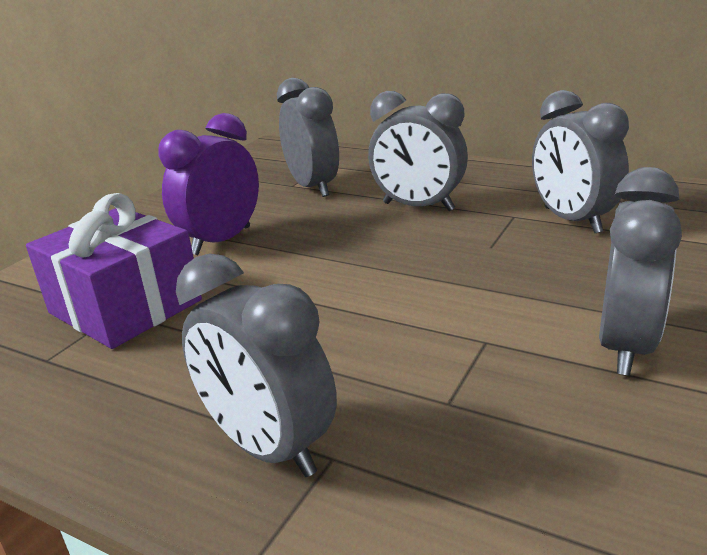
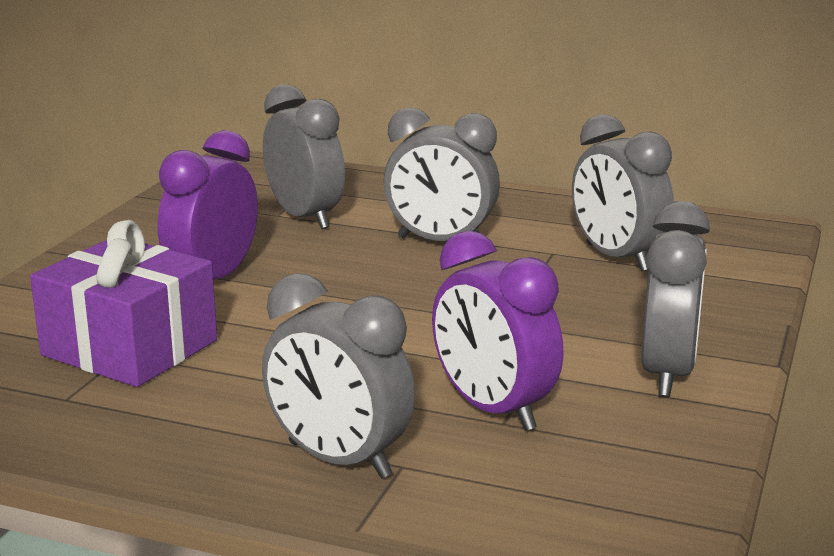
camera: 10 degrees left, 5 degrees down
none -> purple clock [432,231,563,431]

